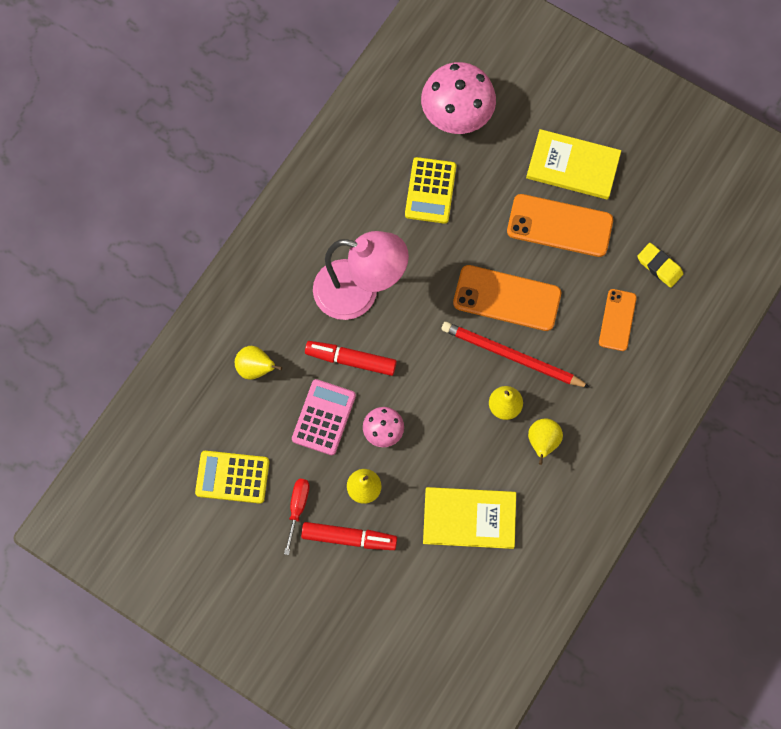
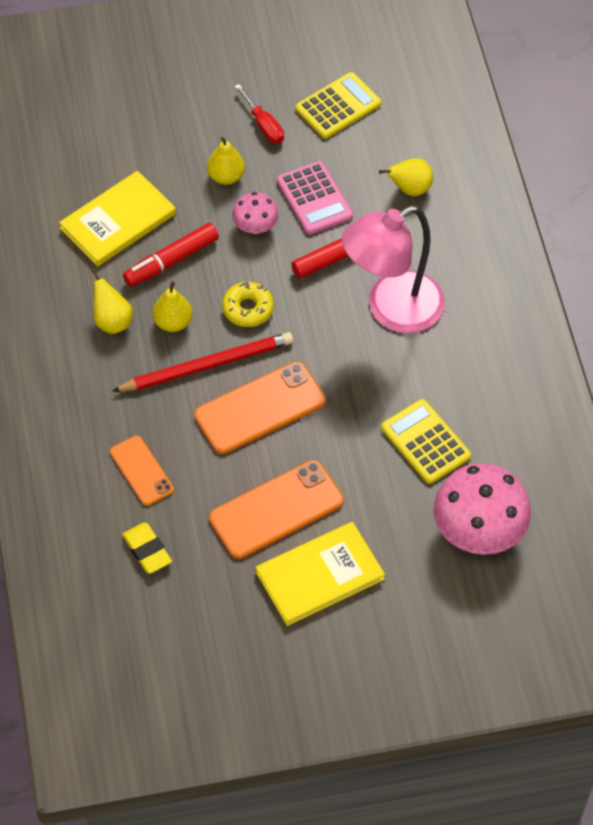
camera: 135 degrees right, 15 degrees down
red marker [301,522,397,550] -> red marker moved to [123,223,219,287]
yellow eraser [637,243,683,288] -> yellow eraser turned 60 degrees clockwise [122,522,172,574]
none -> yellow donut [222,282,274,327]

